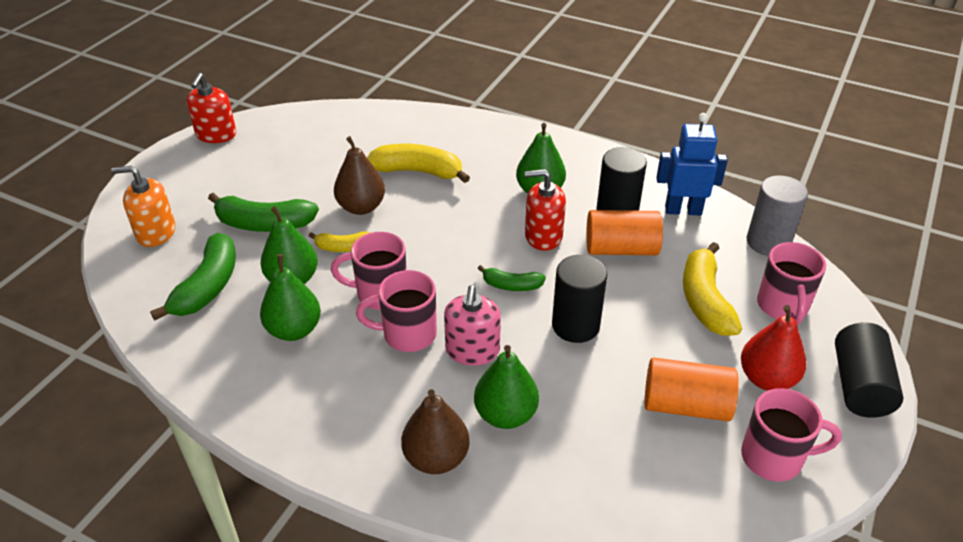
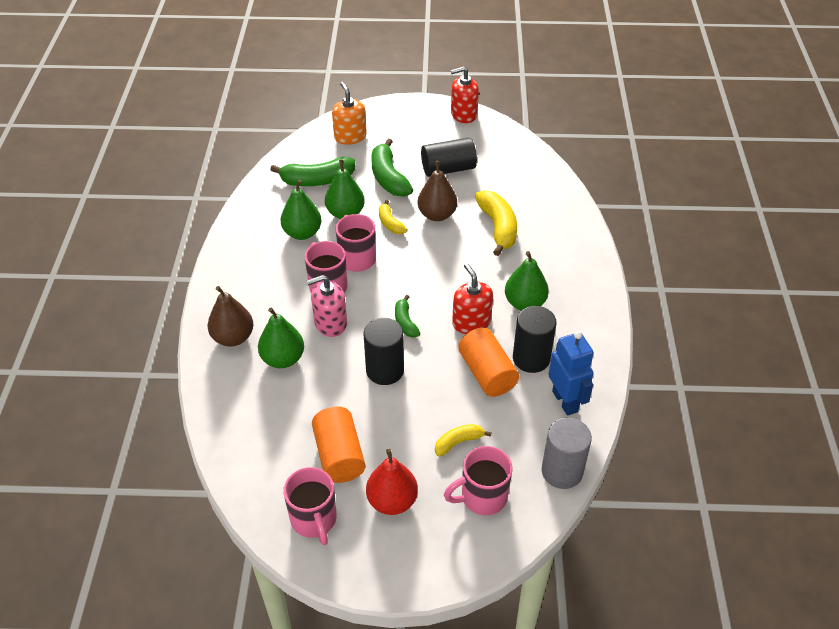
camera: 65 degrees right, 5 degrees up
yellow banana [683,242,742,336] -> yellow banana [435,424,491,457], size x0.56
black cylinder [835,322,904,418] -> black cylinder moved to [421,137,477,177]

